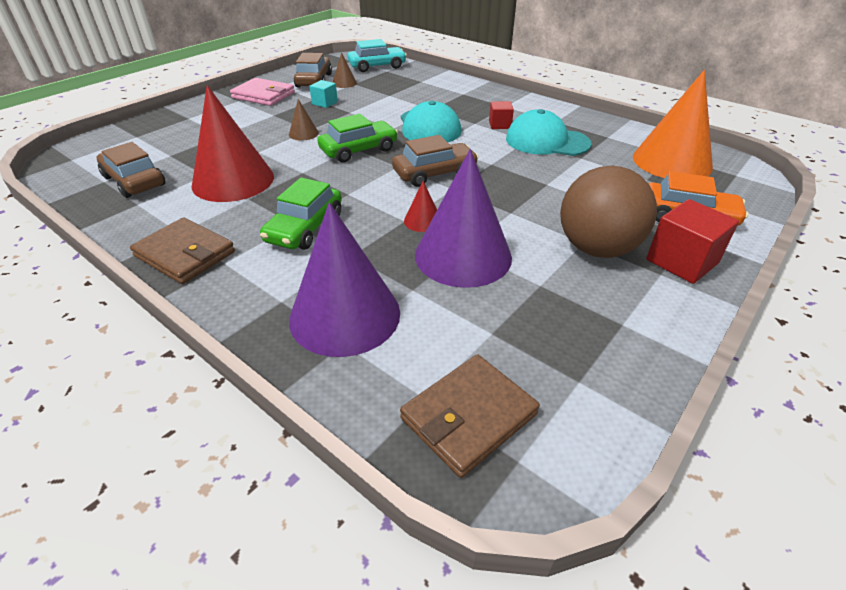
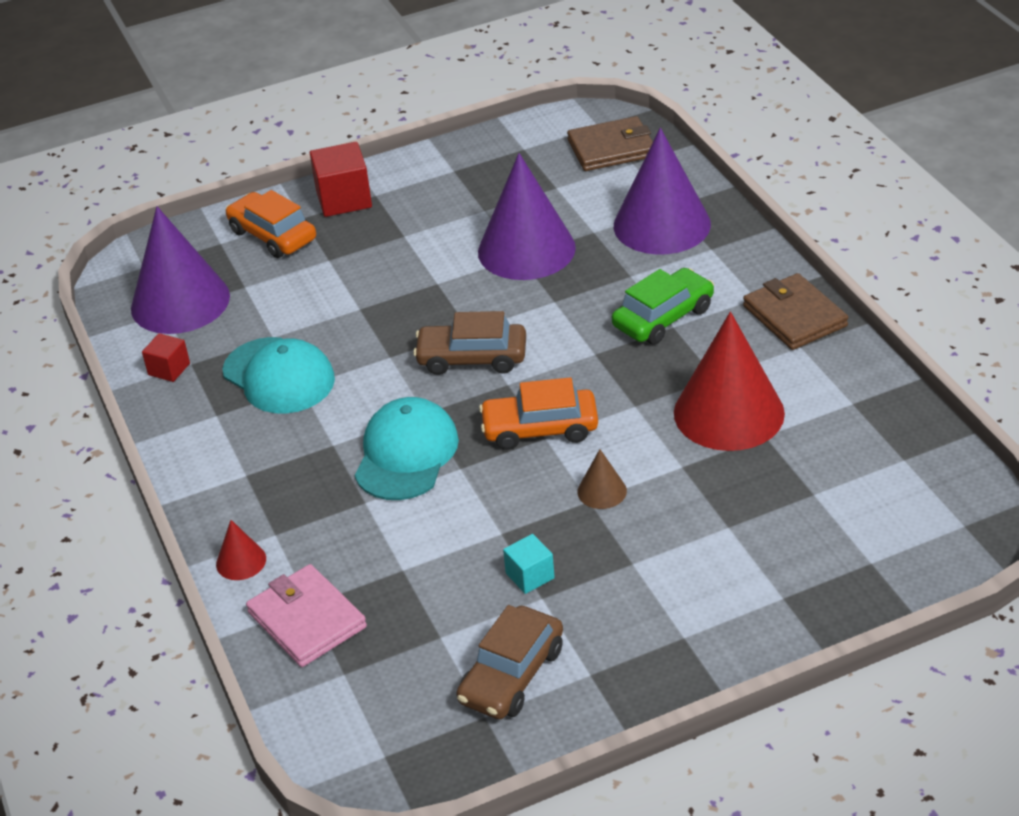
camera: 150 degrees left, 0 degrees up
brown car [97,142,165,198] -> none
pink wallet [230,78,295,106] -> pink wallet moved to [246,564,367,667]
green car [317,114,398,163] -> orange car [479,377,598,450]
brown cone [333,52,357,88] -> none
turquoise car [348,39,407,72] -> none
red cone [404,181,437,232] -> red cone moved to [216,520,266,580]
red cube [489,101,514,129] -> red cube moved to [142,333,190,382]
brown ball [560,166,657,258] -> none
orange cone [633,70,713,178] -> purple cone [131,206,230,334]

